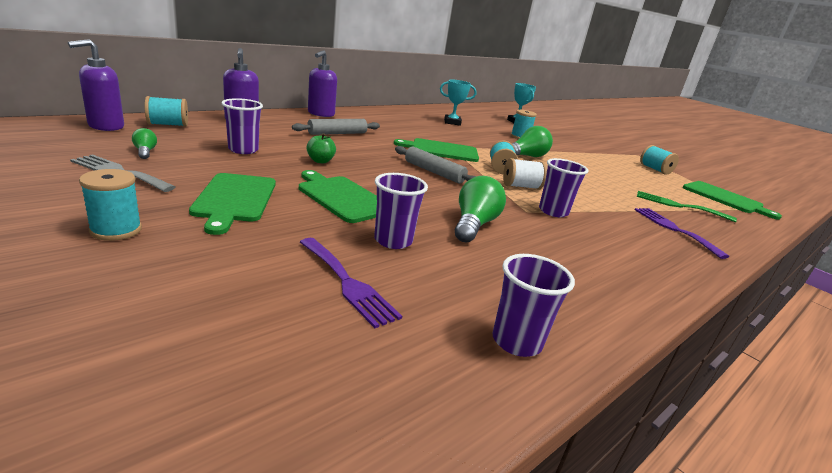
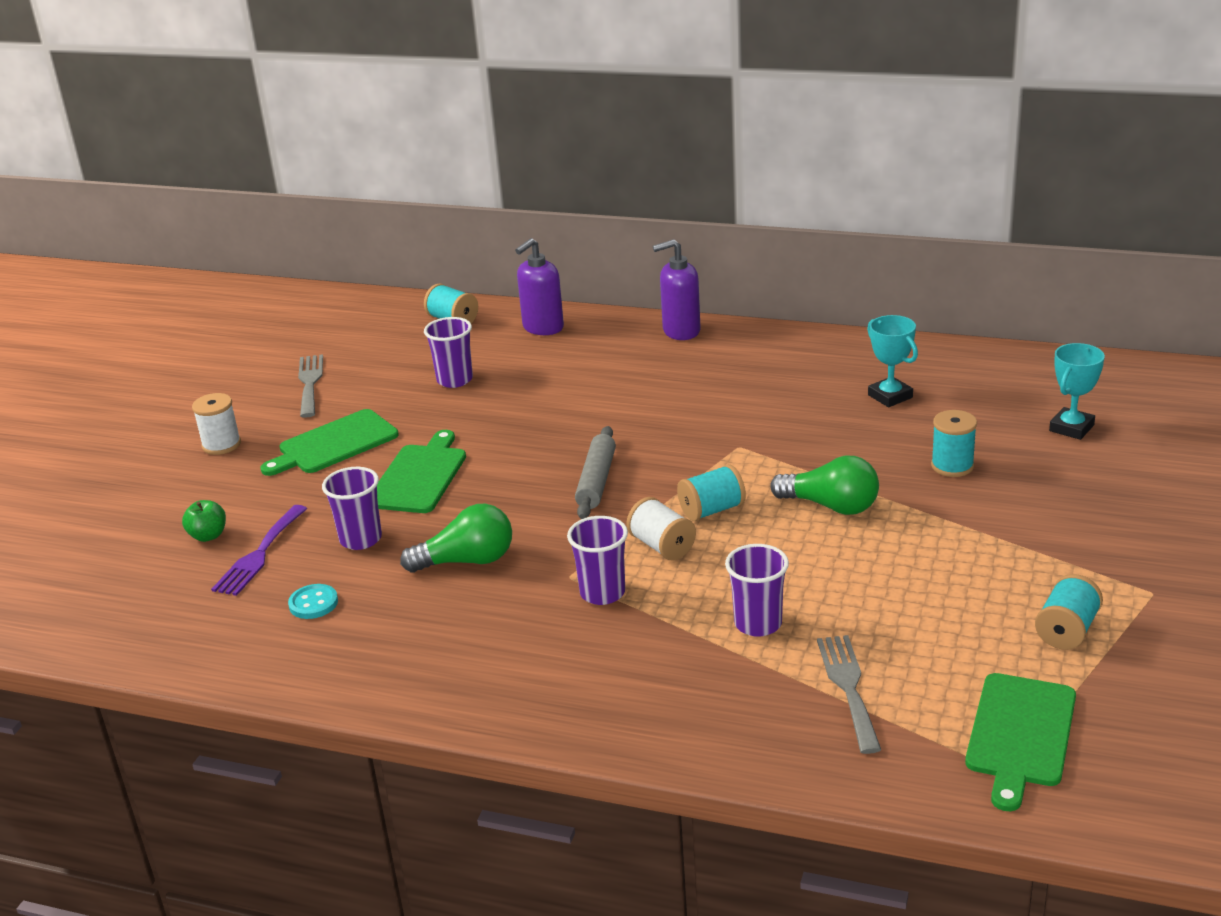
camera: 65 degrees right, 5 degrees up
purple soap dispenser [68,39,124,131] -> none
turquoise spool [79,169,142,241] -> white spool [192,393,241,455]
green light bulb [132,128,157,159] -> none
grey rolling pin [292,119,380,135] -> none
green apple [306,133,336,163] -> green apple moved to [182,500,226,542]
green cutting board [394,138,479,162] -> none
purple cup [492,254,575,357] -> purple cup moved to [725,544,789,637]
purple fork [635,208,729,259] -> none
green fork [637,191,737,222] -> grey fork [817,635,881,754]
none -> turquoise button [288,584,338,619]

